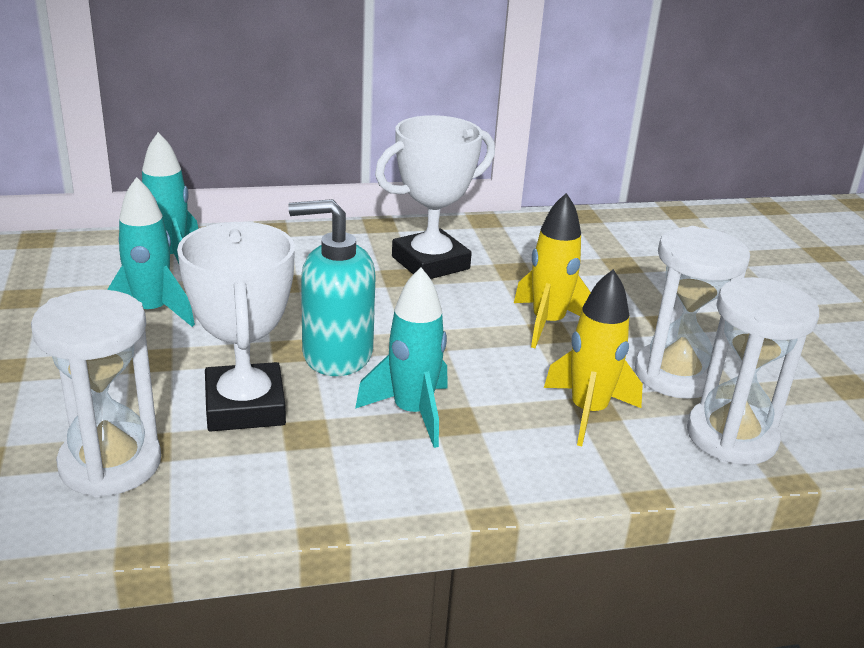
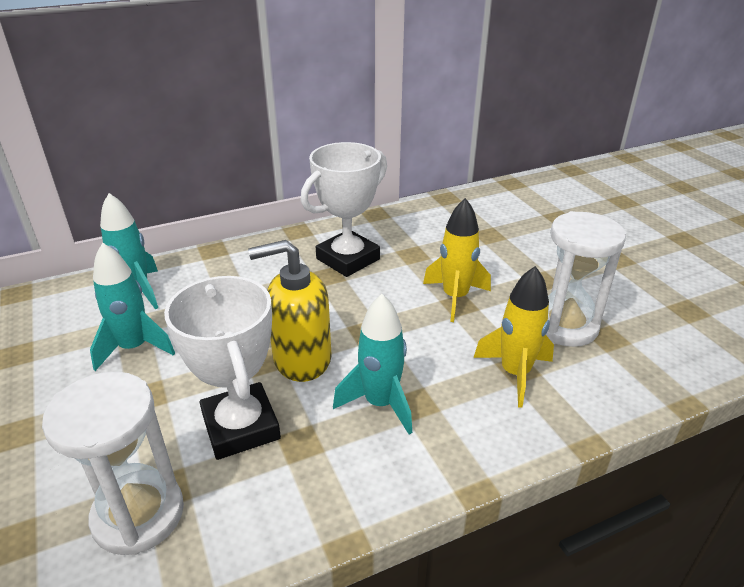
camera: 10 degrees left, 5 degrees up
turquoise soap dispenser [288,199,375,376] -> yellow soap dispenser [248,240,332,382]
white hourglass [687,277,819,465] -> none

